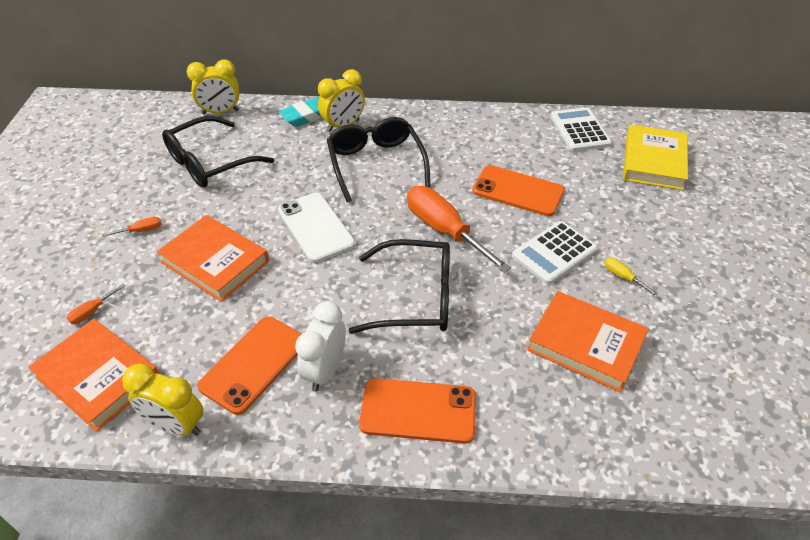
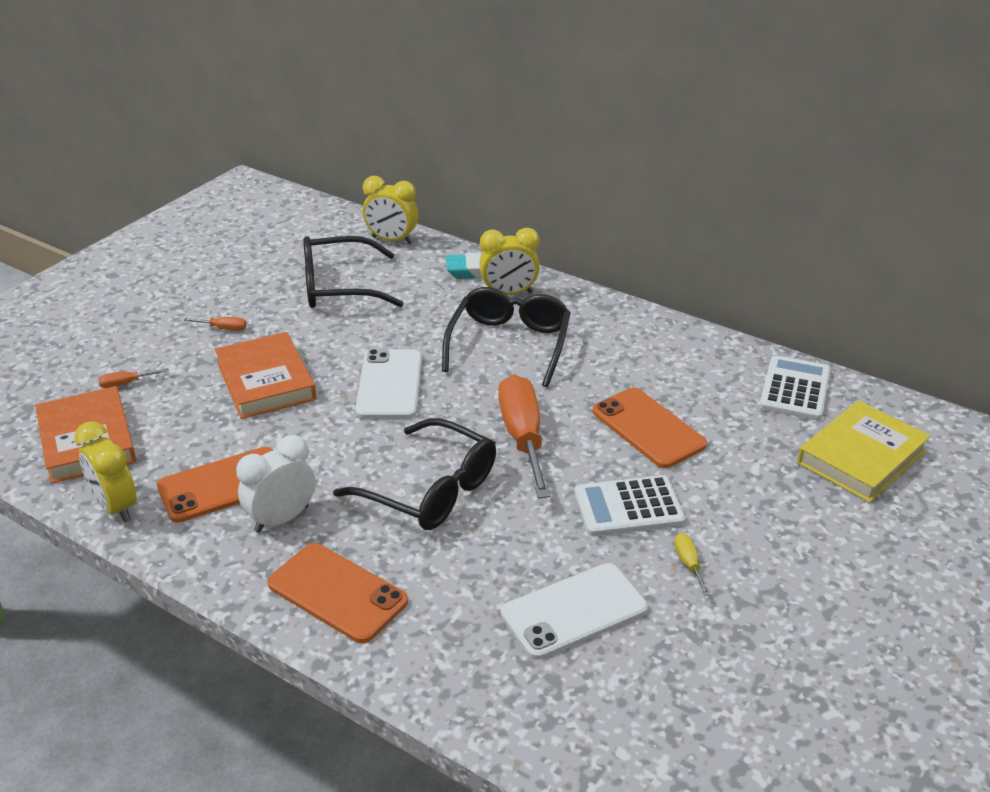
camera: 30 degrees right, 10 degrees down
orange book [527,291,649,392] -> white phone [501,563,648,660]

